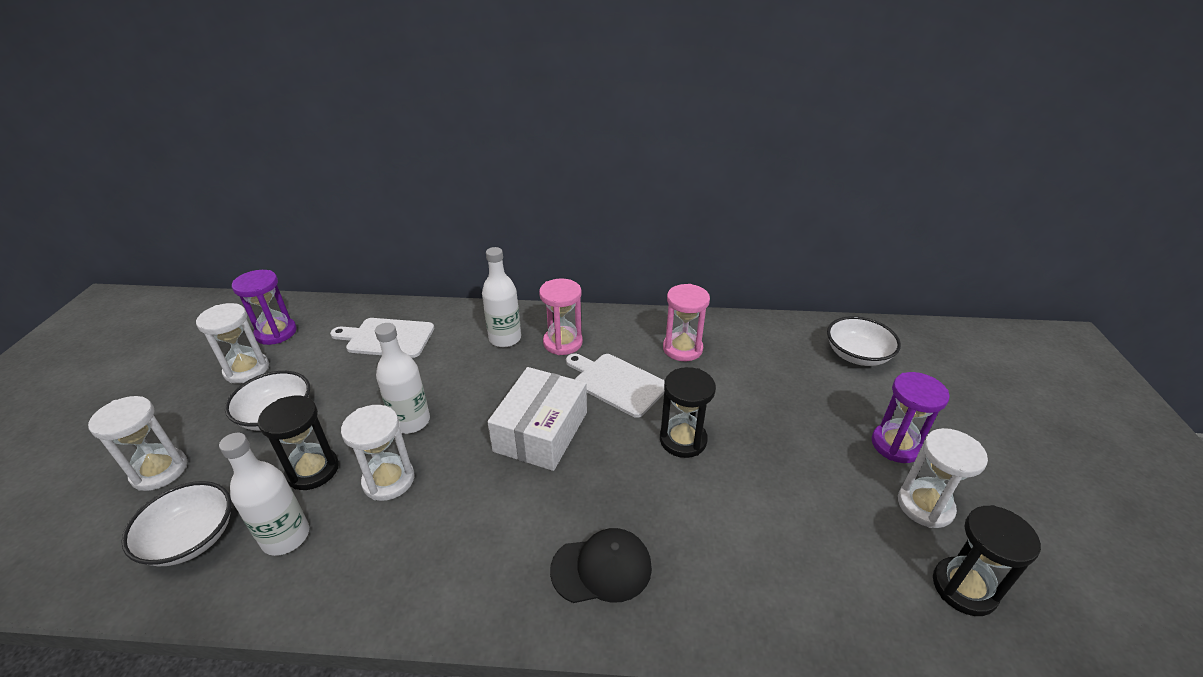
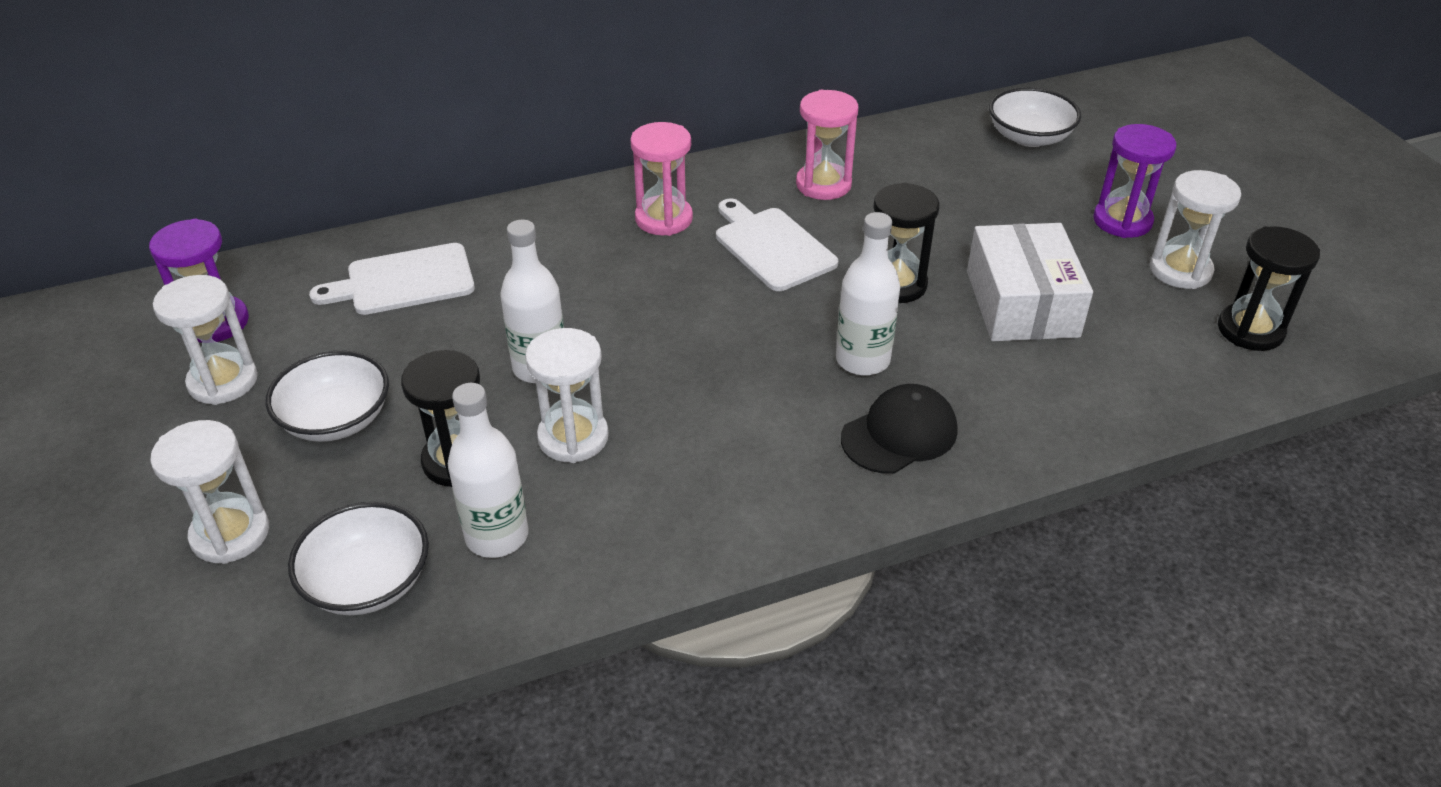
camera: 25 degrees left, 5 degrees up
white bottle [482,247,521,347] -> white bottle moved to [836,212,900,376]
white box [487,367,587,471] -> white box moved to [967,223,1093,341]
white cutting board [566,353,665,418] -> white cutting board turned 45 degrees clockwise [716,199,838,291]

